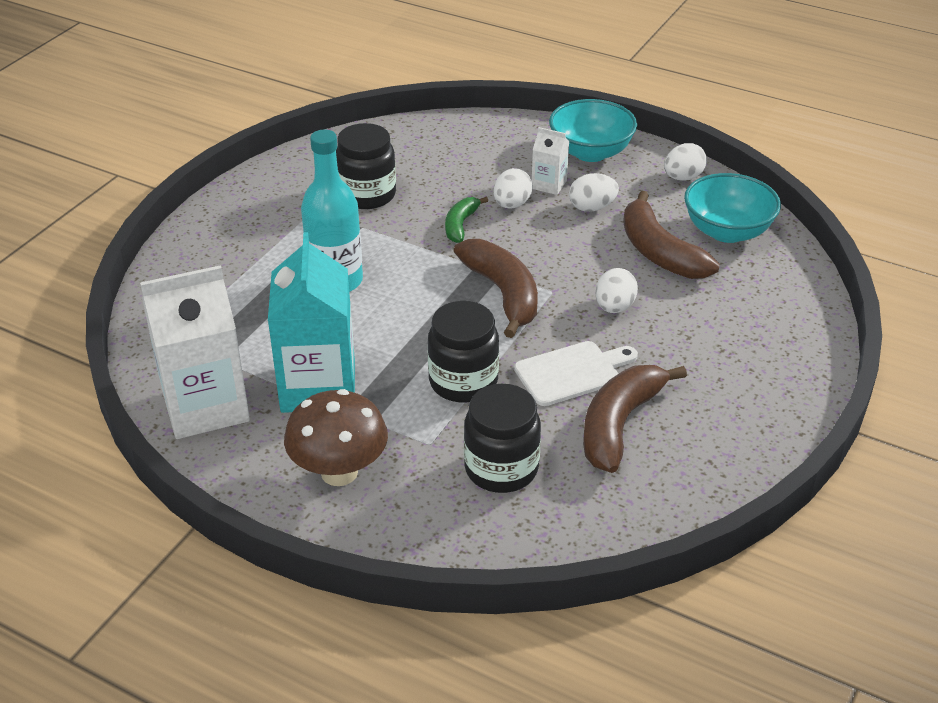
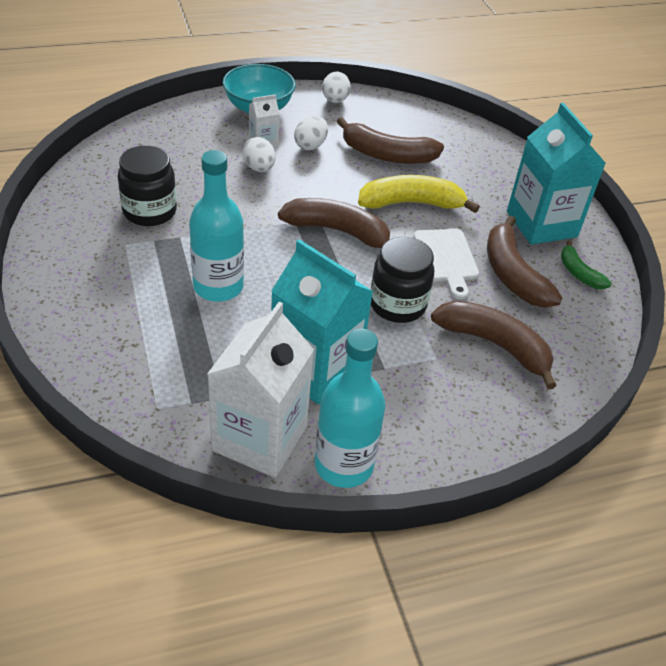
camera: 50 degrees left, 5 degrees up
brown mushroom [284,389,388,486] -> none
green banana [445,197,488,243] -> green banana moved to [561,240,612,289]
black jar [464,384,541,493] -> brown banana [431,301,557,389]
white cutting board [514,341,638,406] -> white cutting board turned 150 degrees clockwise [414,229,479,299]
white egg [595,268,638,313] -> yellow banana [358,175,480,213]
turquoise bowl [684,173,781,243] -> none
none -> turquoise bottle [315,329,386,488]
none -> turquoise carton [507,103,606,245]

